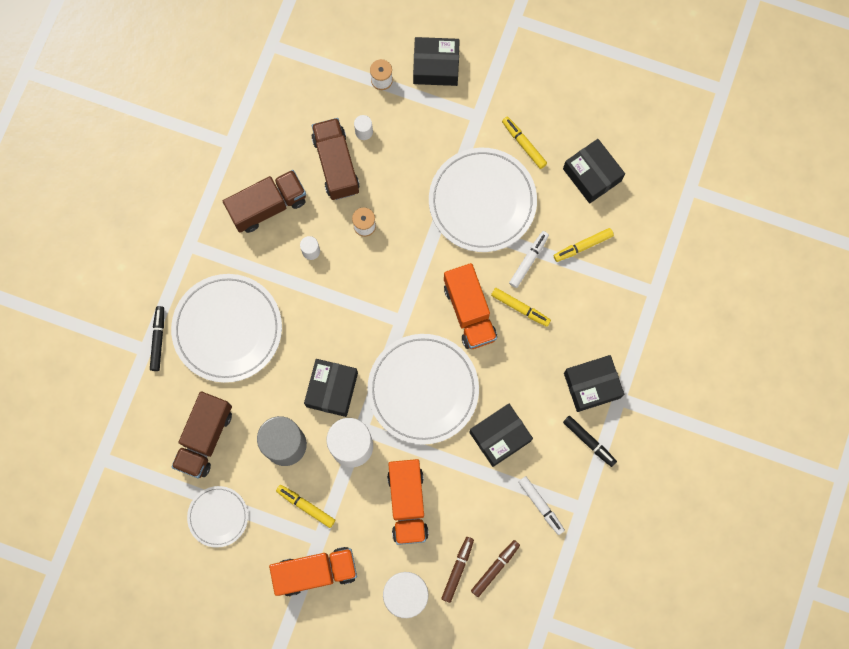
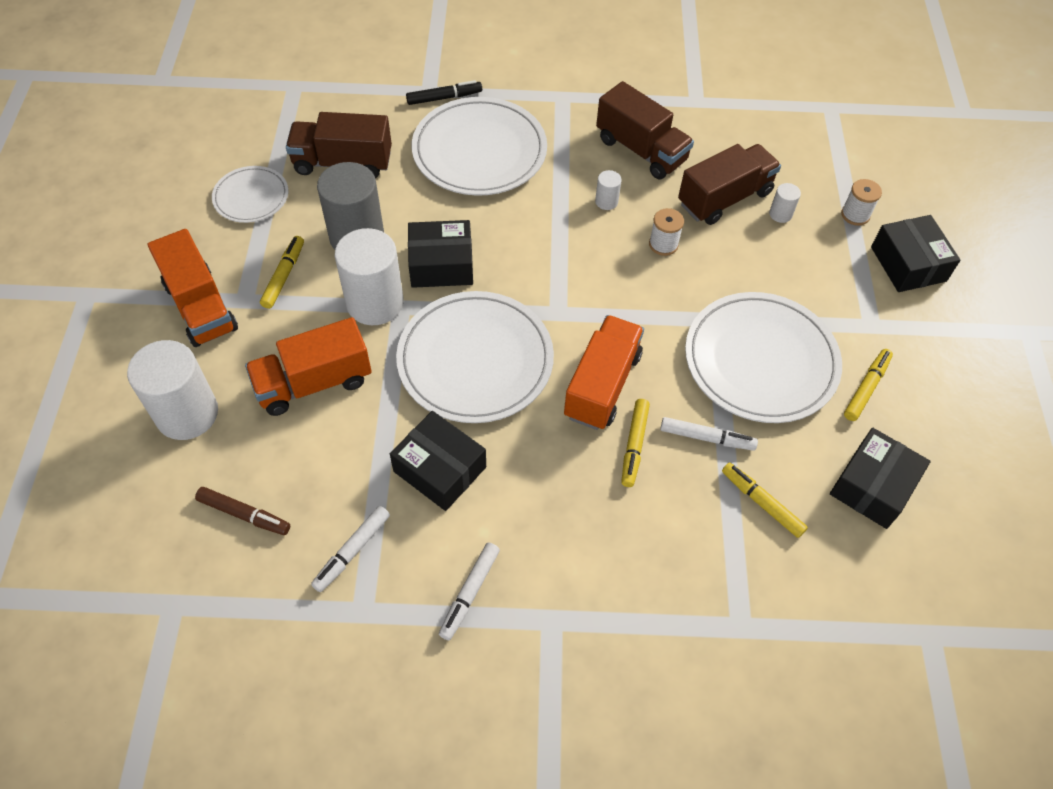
camera: 70 degrees right, 20 degrees down
brown marker [441,537,474,603] -> none
orange truck [444,263,497,349] -> orange truck turned 150 degrees clockwise [564,315,644,430]
black marker [563,416,617,467] -> white marker [439,543,500,640]
black box [564,355,624,412] -> none

